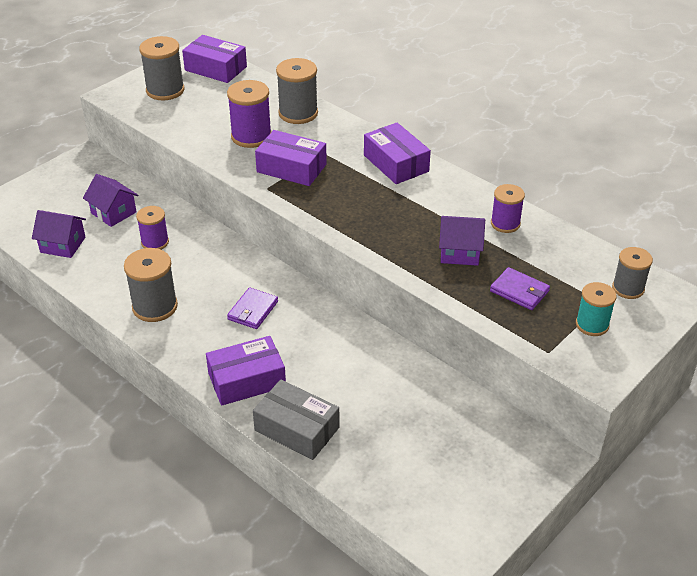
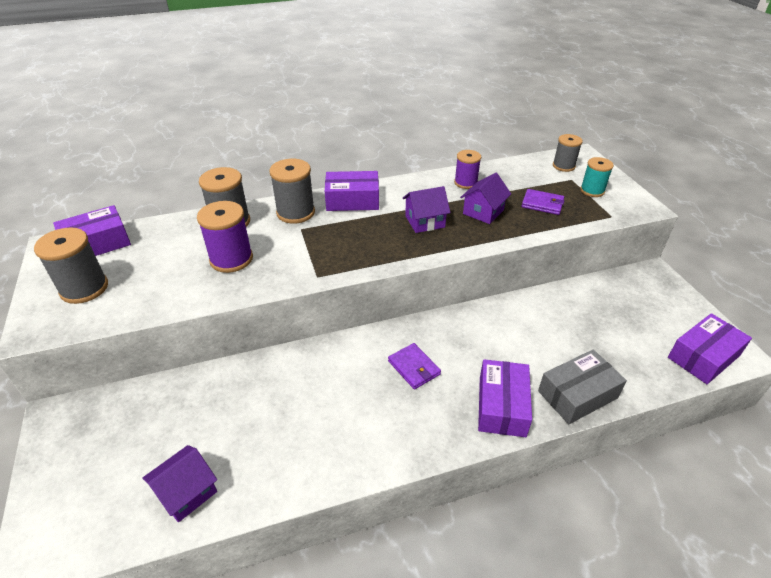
camera: 60 degrees left, 0 degrees up
purple house [83,174,138,227] -> purple house moved to [403,186,451,233]
grey spool [124,248,178,322] -> grey spool moved to [269,159,315,224]
purple spool [136,206,169,250] -> none
purple box [255,130,327,186] -> purple box moved to [668,313,752,384]
purple wallet [490,267,550,310] -> purple wallet turned 45 degrees clockwise [522,189,564,215]

